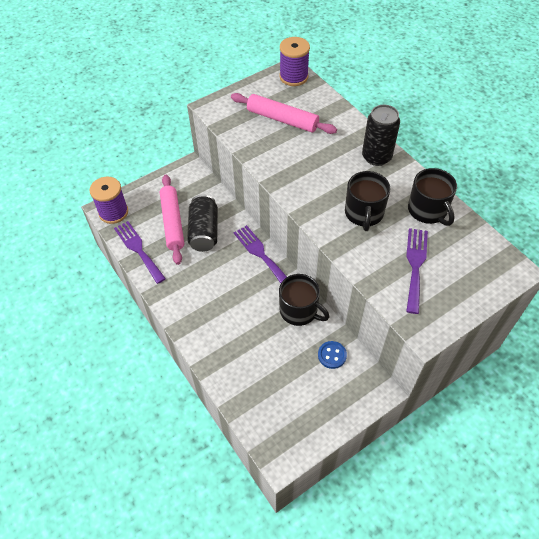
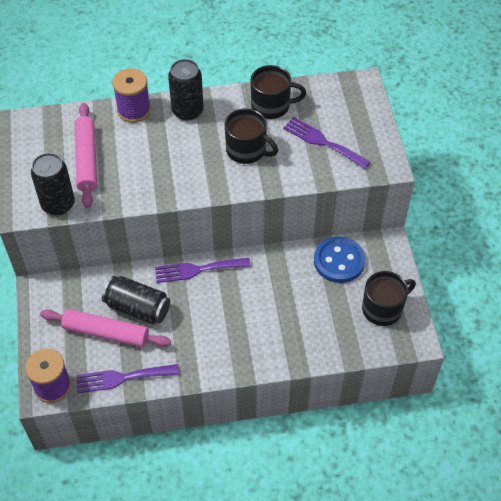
camera: 65 degrees left, 0 degrees up
pink rolling pin [231,93,337,134] -> pink rolling pin turned 60 degrees counterclockwise [75,103,97,208]
black mug [279,274,329,326] -> black mug moved to [362,271,416,326]
purple spool [280,37,310,86] -> purple spool moved to [112,68,151,123]
blue button [318,341,347,369] -> blue button [314,237,365,283], size x1.81
none -> black can [31,153,75,216]

